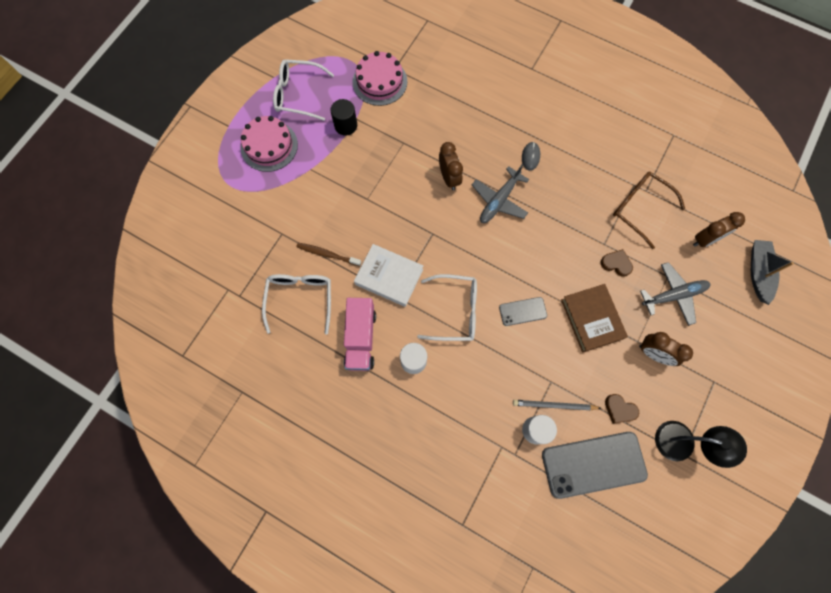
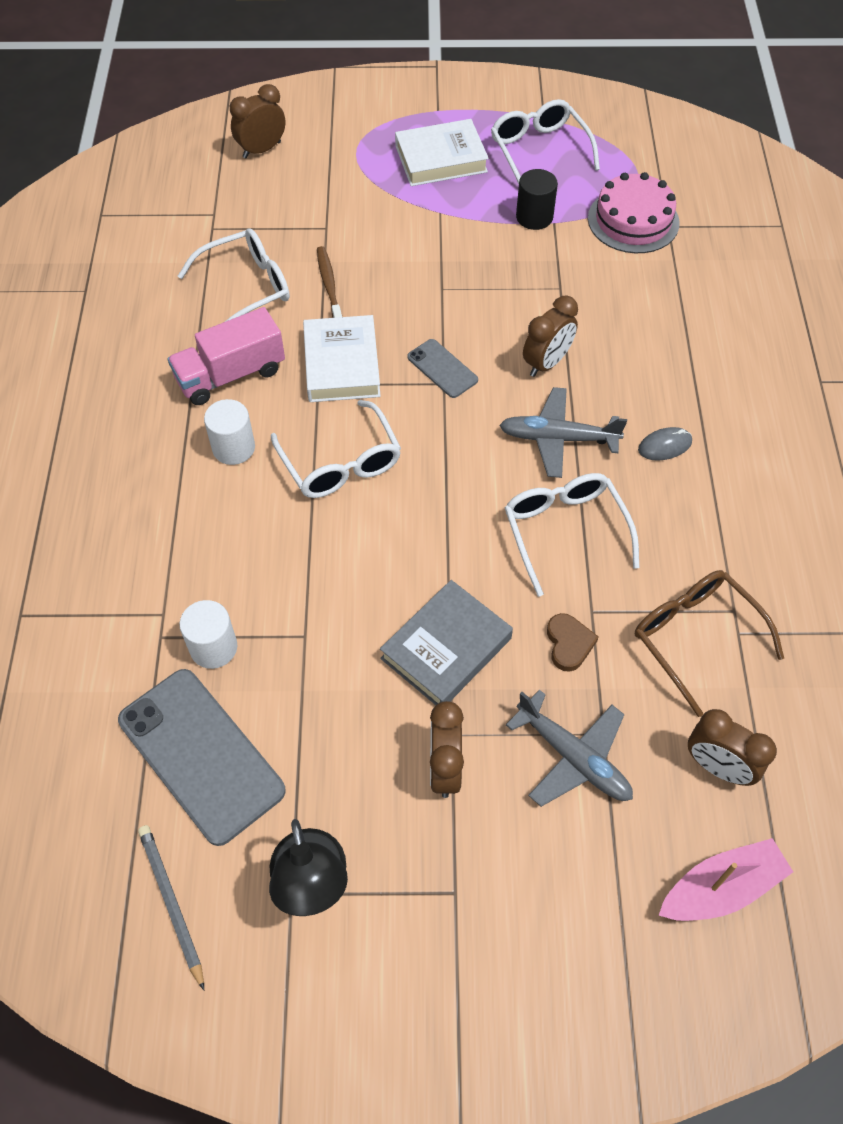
camera: 60 degrees right, 15 degrees down
pink cake [240,116,298,172] -> white book [395,119,489,186]
grey phone [499,297,547,326] -> grey phone moved to [407,339,478,398]
grey pencil [513,400,601,410] -> grey pencil moved to [138,825,204,990]
brown book [561,284,628,353] -> grey book [380,580,513,705]
brown heart [605,394,639,424] -> none
brown glasses [613,172,685,249] -> brown glasses turned 45 degrees counterclockwise [635,570,784,717]
grey boat [751,240,794,305] -> pink boat [659,838,793,921]
none -> brown clock [230,84,286,158]
none -> white glasses [504,473,640,597]

